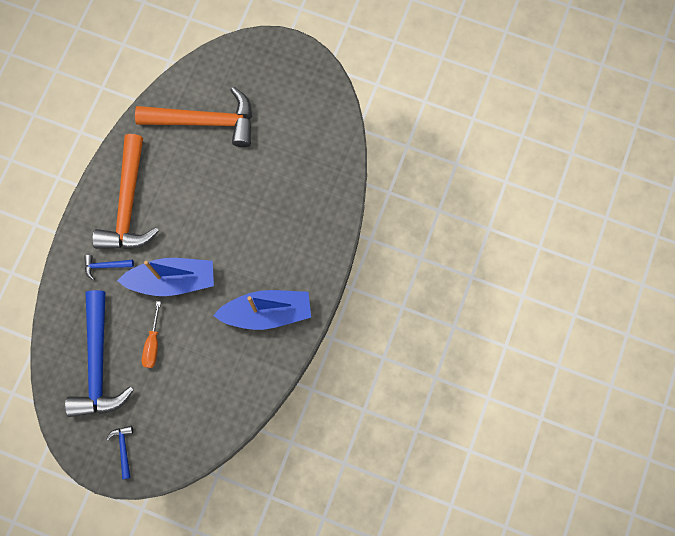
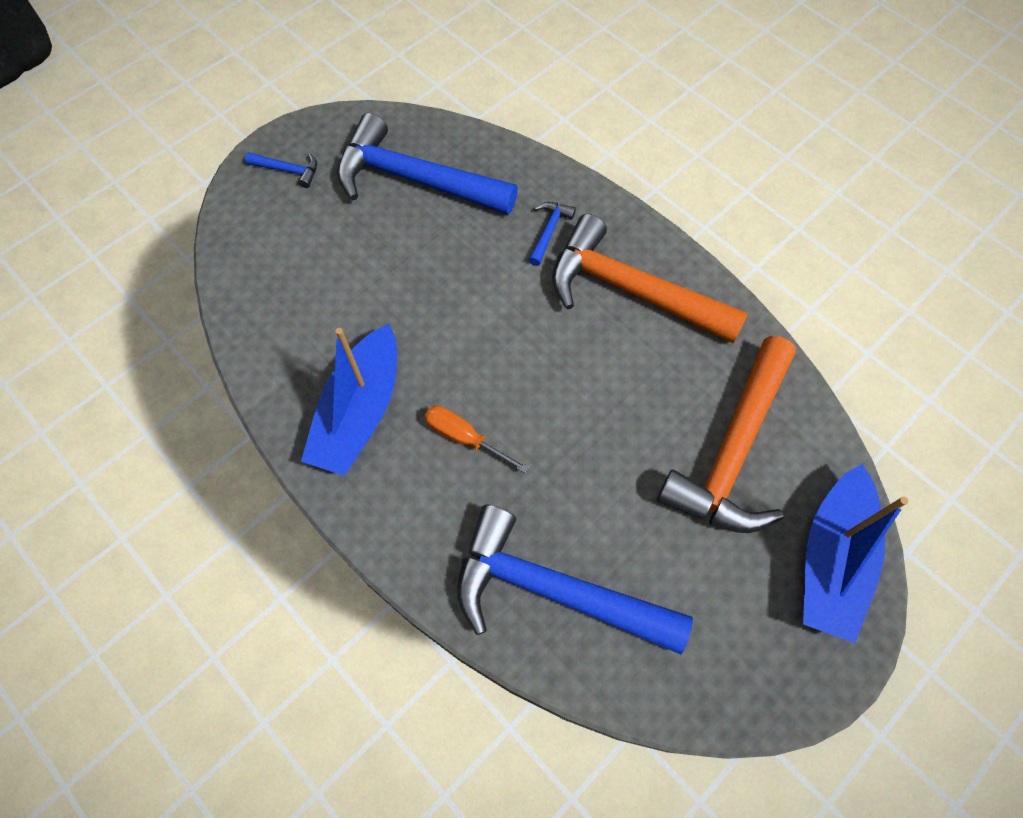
camera: 115 degrees right, 10 degrees down
blue boat [117,258,214,296] -> blue boat moved to [803,464,908,643]
orange screwdriver [142,301,161,368] -> orange screwdriver moved to [425,406,529,473]
none -> blue hammer [457,505,693,654]

